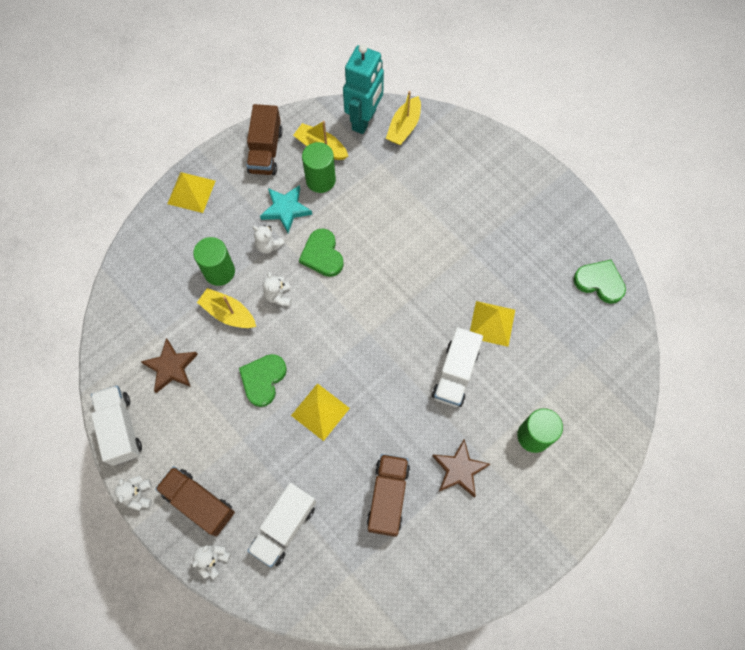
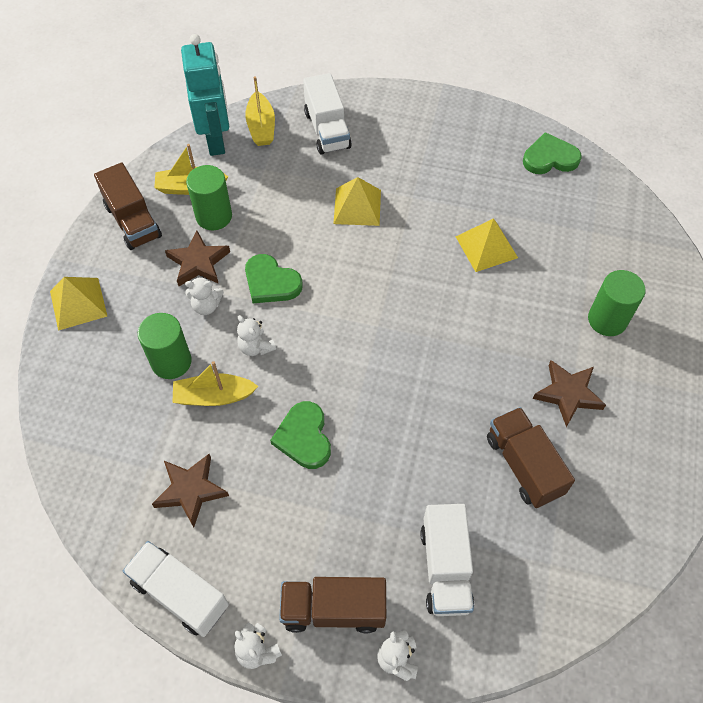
camera: 35 degrees left, 10 degrees down
turquoise star [260,185,312,233] -> brown star [165,231,230,286]
yellow pyramid [291,383,350,441] -> yellow pyramid moved to [333,177,381,226]
white truck [432,327,483,407] -> white truck moved to [303,73,352,155]

